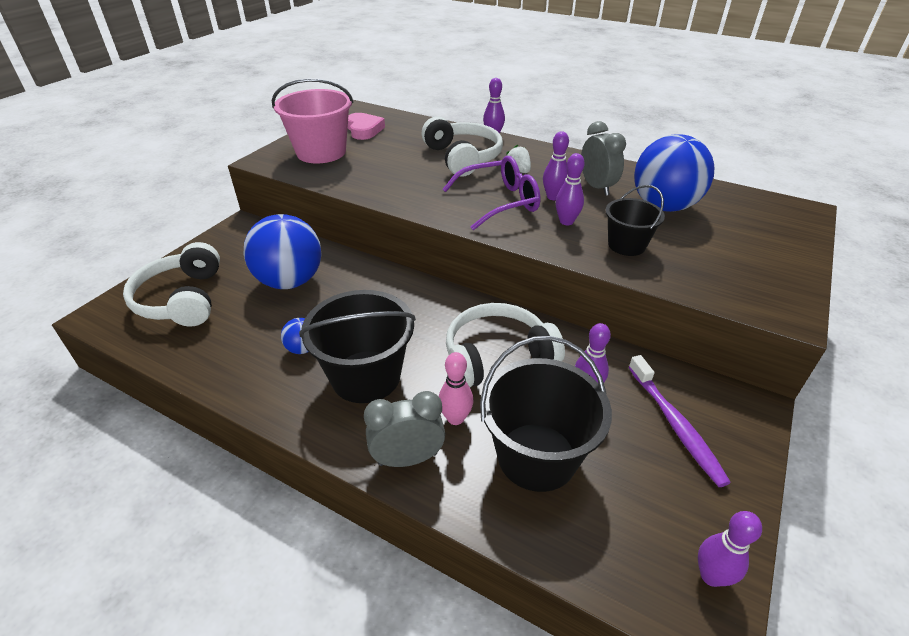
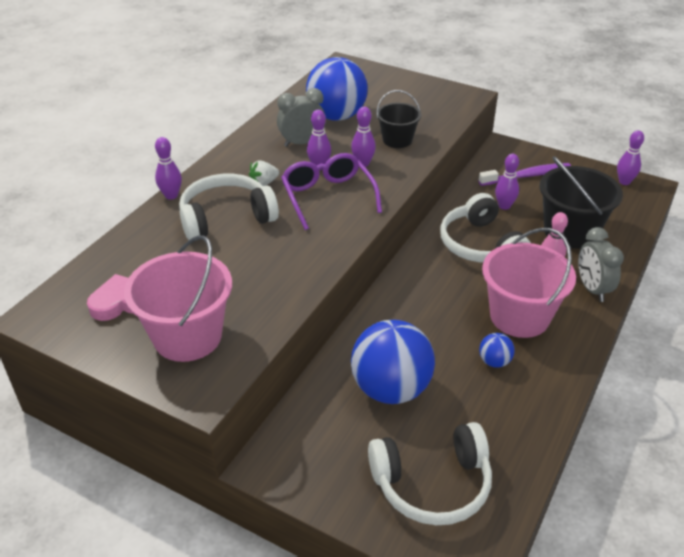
camera: 90 degrees left, 0 degrees up
black bucket [299,290,416,403] -> pink bucket [482,228,576,338]

